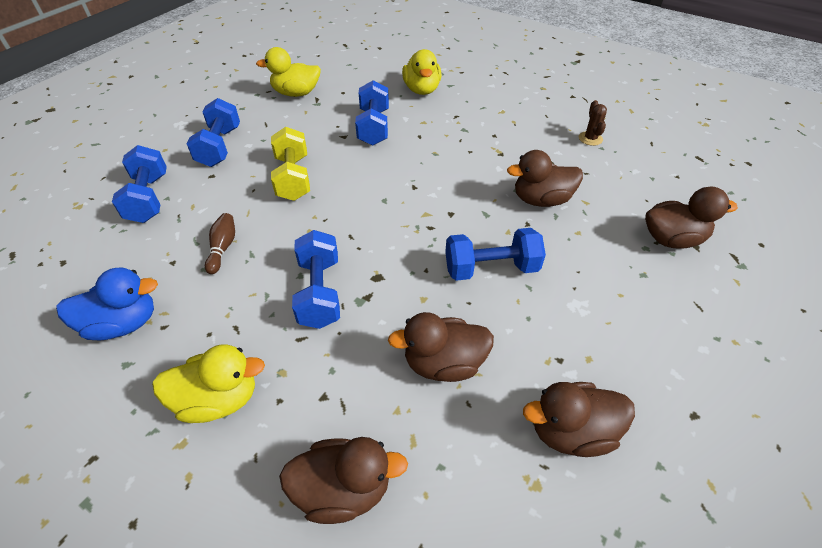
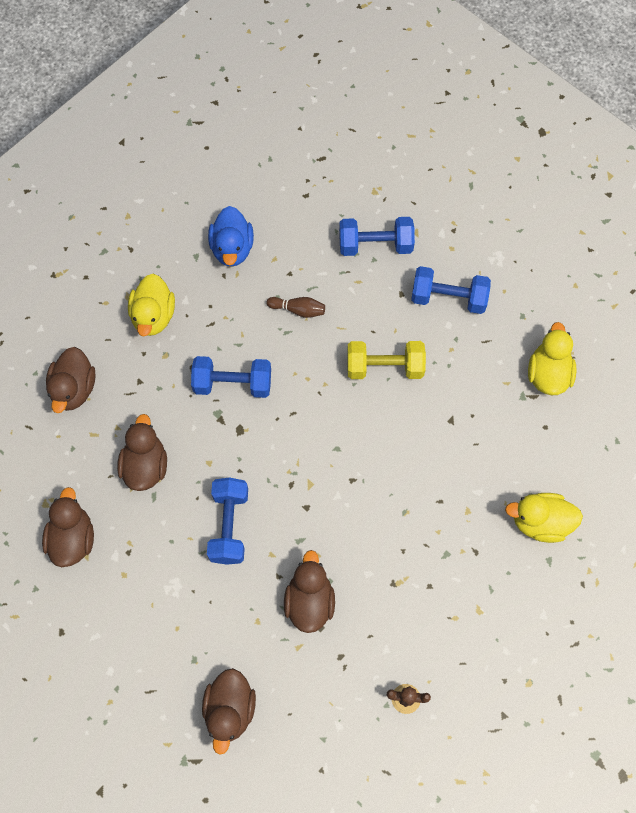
camera: 100 degrees right, 20 degrees up
blue dumbbell [355,80,389,146] -> none

